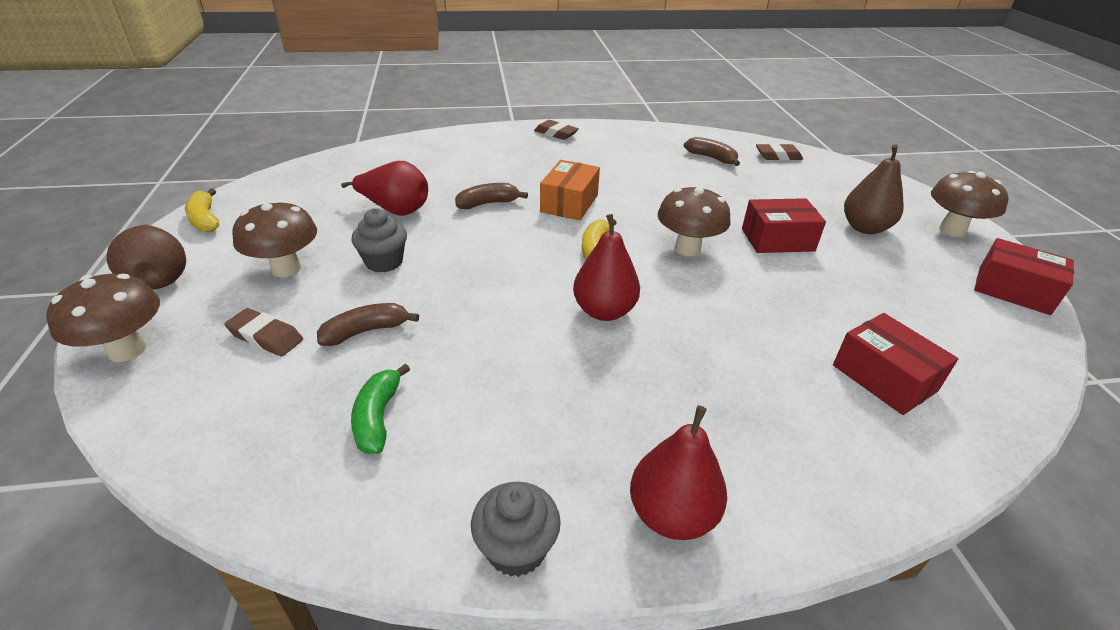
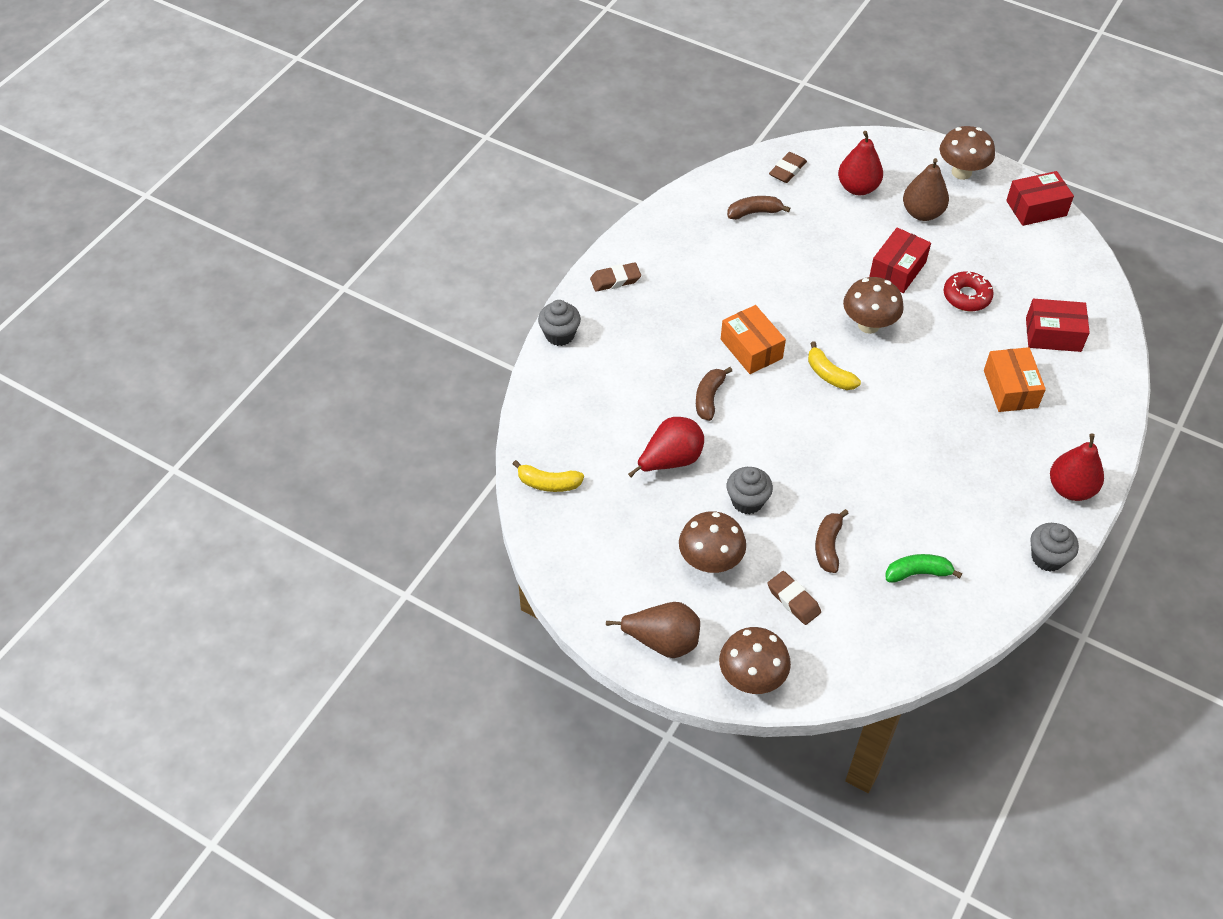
camera: 50 degrees left, 15 degrees up
yellow banana [185,189,219,232] -> yellow banana moved to [513,460,584,492]
brown eraser [224,308,303,356] -> brown eraser turned 75 degrees clockwise [768,571,821,625]
green banana [351,364,410,454] -> green banana turned 135 degrees clockwise [885,554,962,583]
red pear [573,214,640,321] -> red pear moved to [838,131,883,195]
none -> grey cupcake [538,300,581,346]
none -> red donut [944,271,994,311]
none -> orange box [984,347,1046,412]

